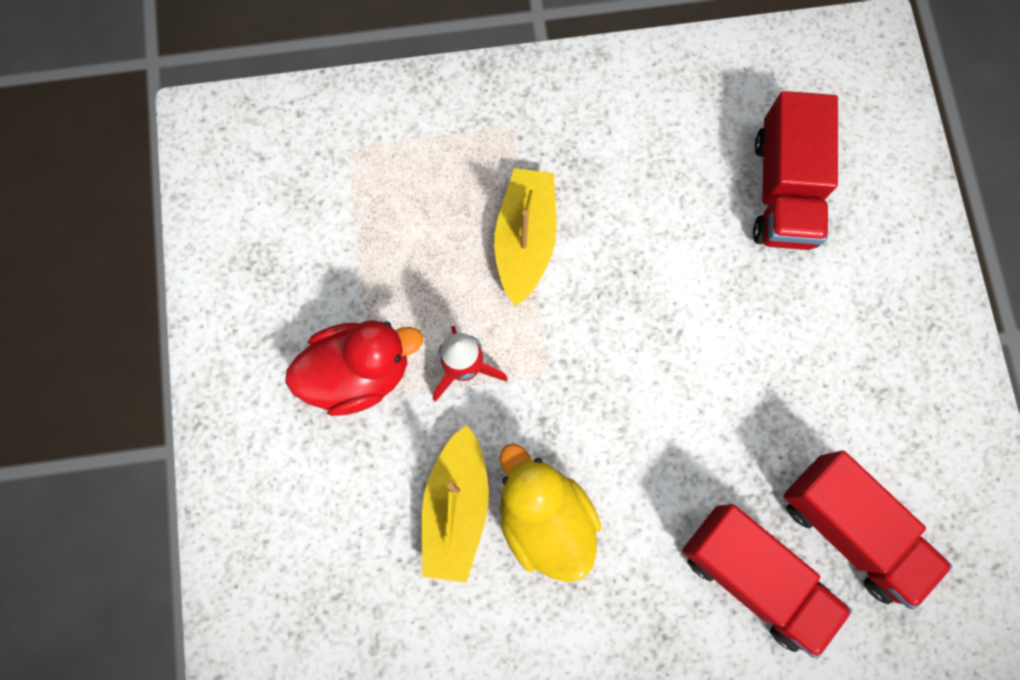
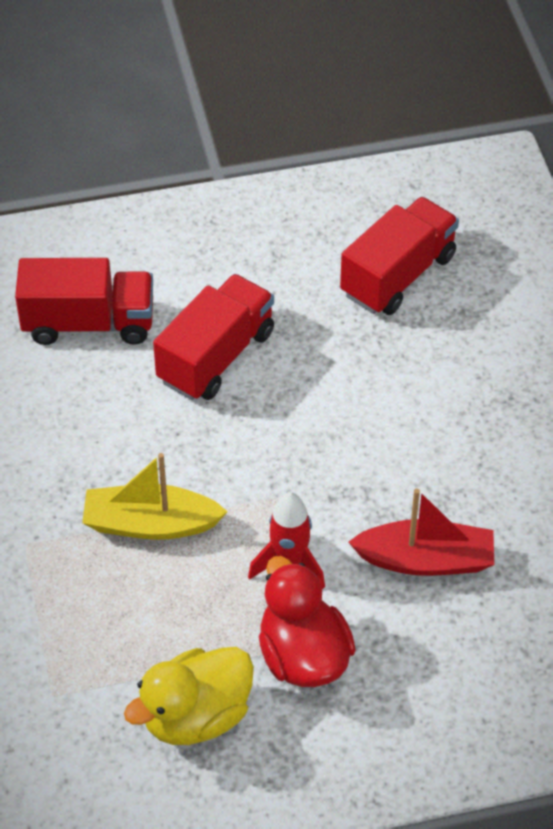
camera: 95 degrees left, 25 degrees down
yellow boat [422,425,489,583] -> red boat [349,488,494,576]
yellow duck [500,444,601,582] -> yellow duck moved to [124,647,254,745]
red truck [682,504,852,659] -> red truck moved to [153,274,274,400]

